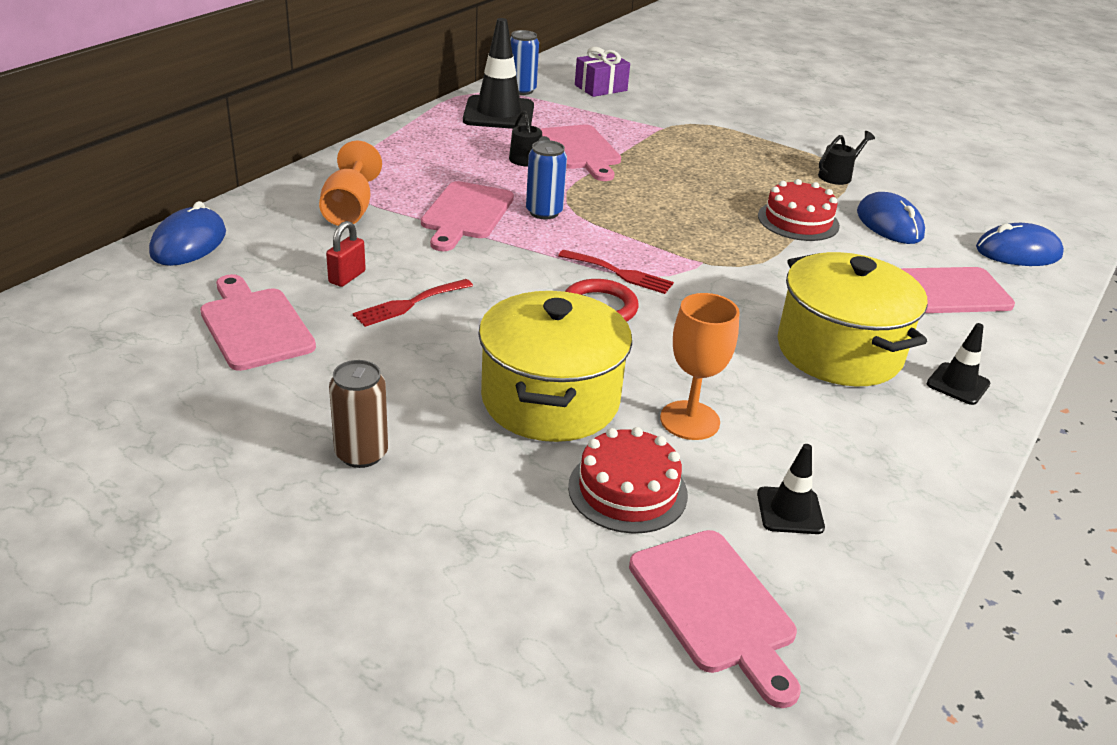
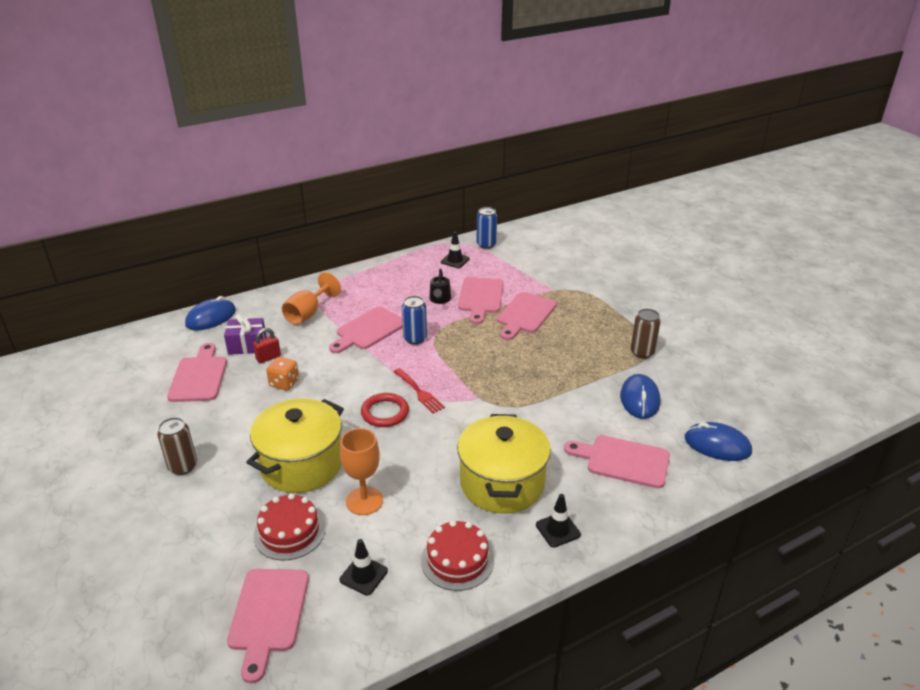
camera: 30 degrees right, 0 degrees up
red fork [353,279,473,327] -> orange dice [266,357,299,390]
black traffic cone [463,18,534,129] -> black traffic cone [441,231,470,268], size x0.52
purple gift [575,47,630,97] -> purple gift moved to [224,314,267,355]
red cake [758,179,840,241] -> red cake moved to [421,520,494,591]
black watering can [818,131,875,185] -> brown can [631,309,661,359]
none -> pink cutting board [497,292,557,340]

